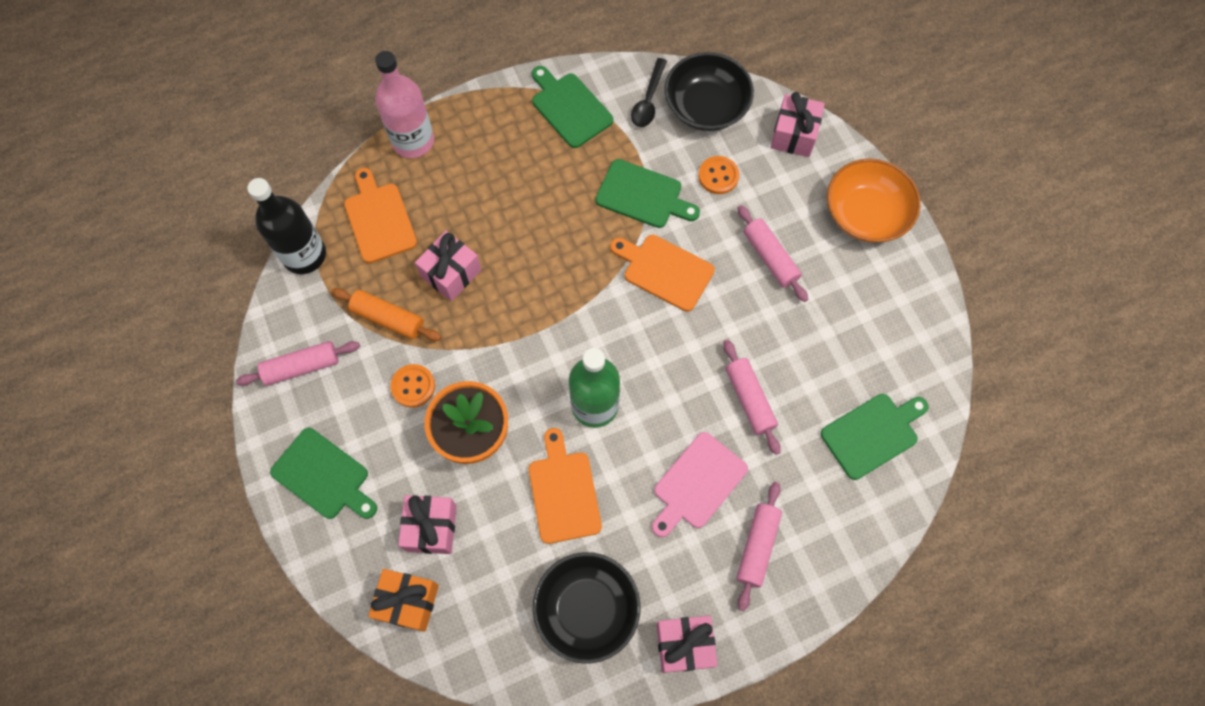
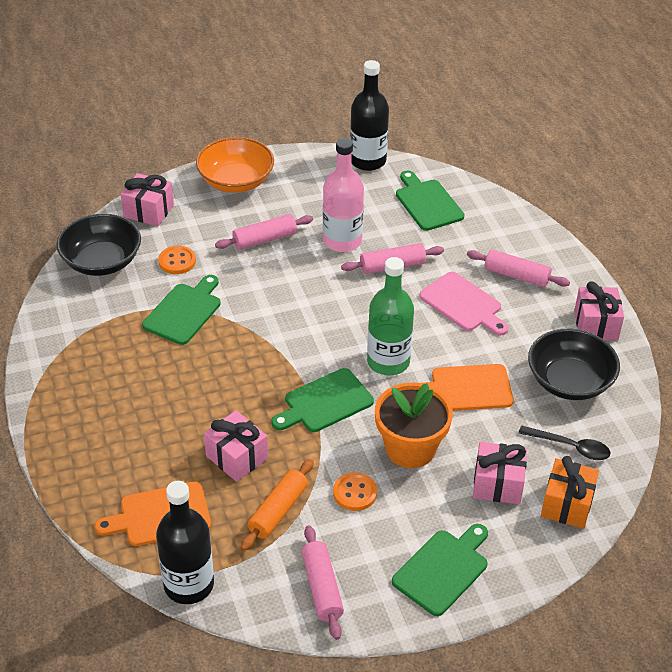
camera: 85 degrees left, 25 degrees down
pink bottle [375,51,434,158] -> pink bottle moved to [323,138,364,252]
green cutting board [532,66,613,148] -> green cutting board moved to [271,368,374,432]
orange cutting board [610,235,715,312] -> none
black spoon [631,58,667,127] -> black spoon moved to [519,425,610,460]
none -> black bottle [350,60,389,171]

